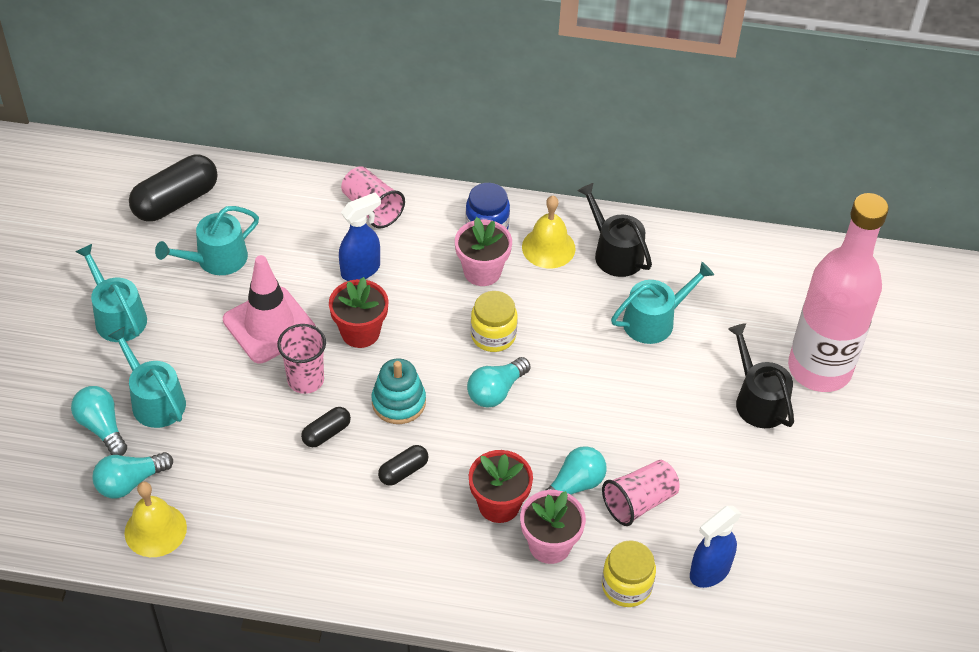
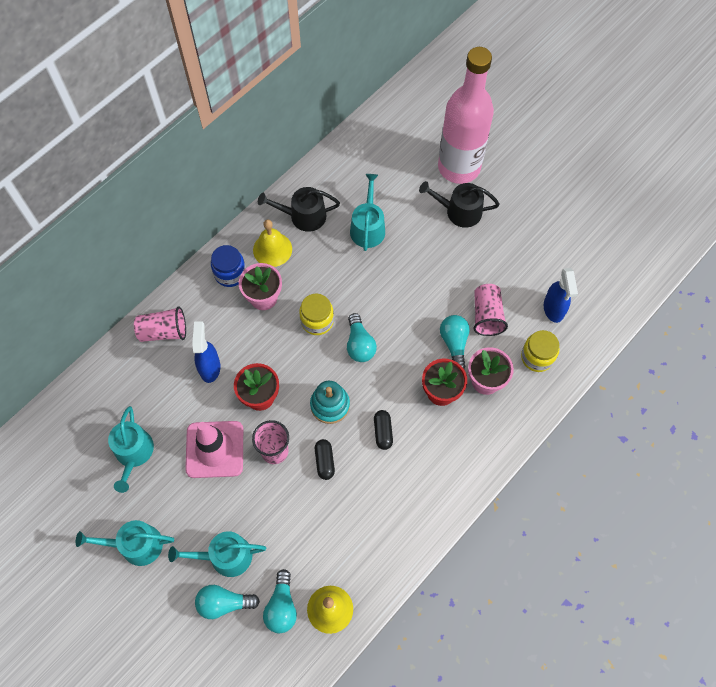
camera: 55 degrees left, 15 degrees up
black capsule [129,155,218,222] -> none

